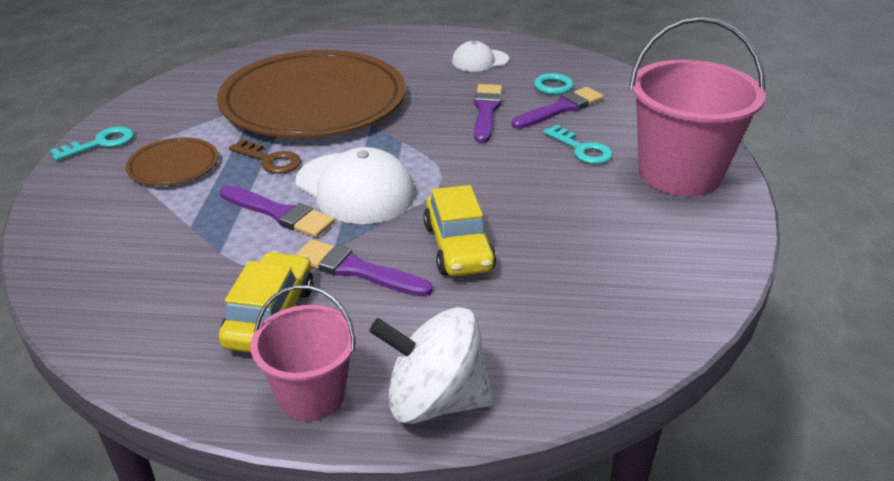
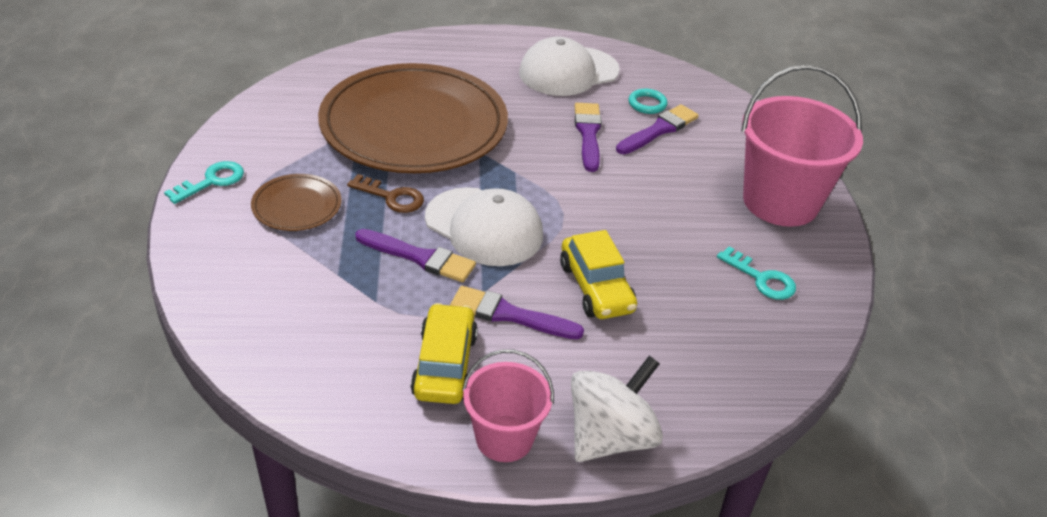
camera: 10 degrees left, 5 degrees up
white spinning top [369,307,494,424] -> white spinning top turned 135 degrees clockwise [571,356,663,462]
white cap [452,41,509,72] -> white cap [519,37,620,96], size x1.76
turquoise key [543,125,613,164] -> turquoise key moved to [717,246,796,300]

